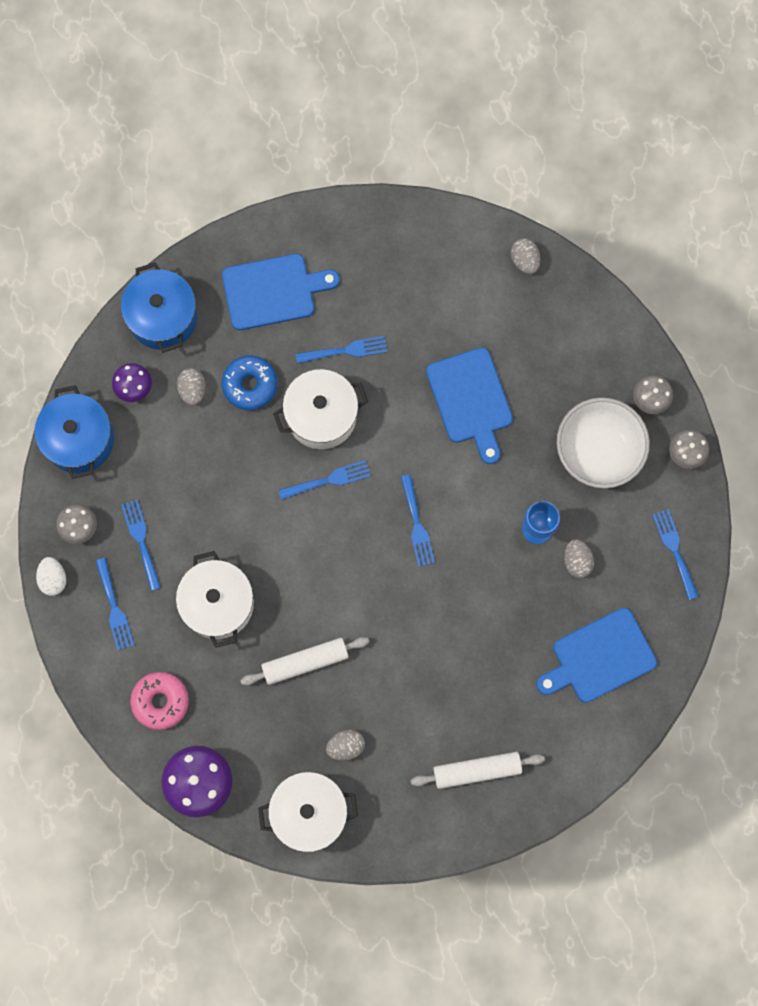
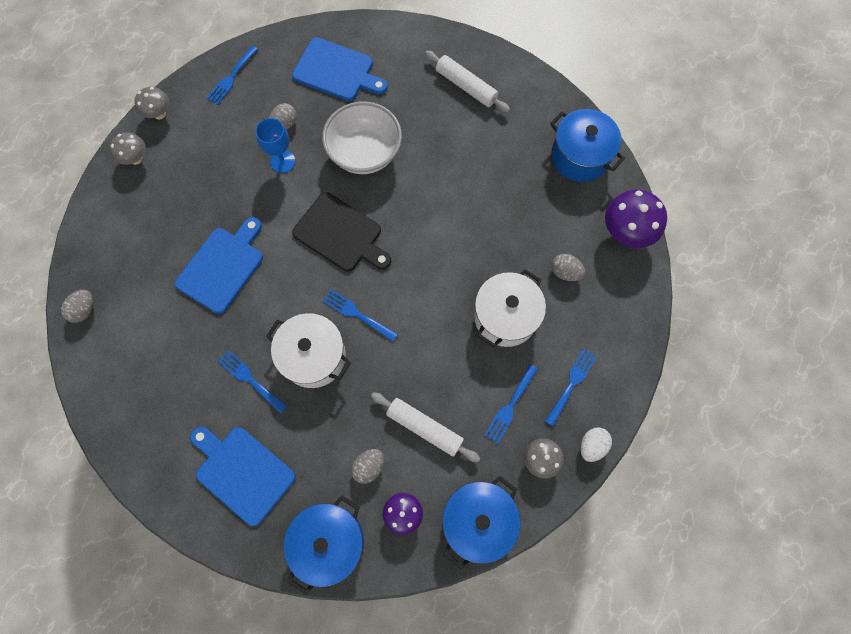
camera: 130 degrees left, 5 degrees down
pink donut [131,672,189,730] -> none
blue donut [222,356,278,410] -> none
white rolling pin [240,637,369,686] -> white rolling pin moved to [371,392,480,462]
white pot [258,772,358,852] -> blue pot [550,109,625,182]
grey egg [326,729,365,761] -> grey egg moved to [552,254,585,281]
blue fork [401,474,435,567] -> black cutting board [292,192,391,271]
white bowl [557,398,650,488] -> white bowl moved to [322,101,402,174]

